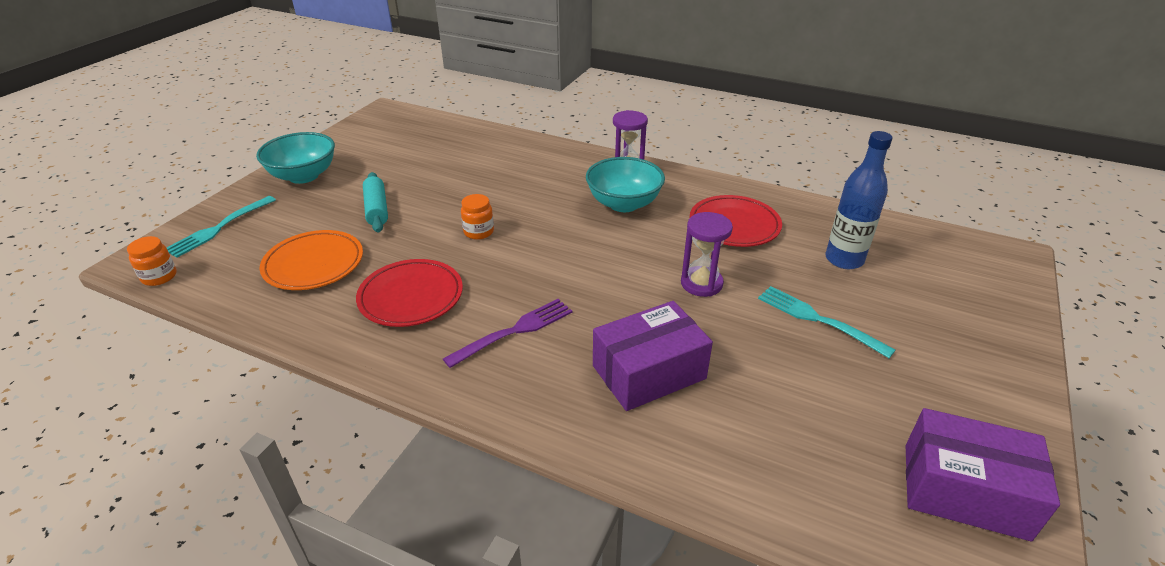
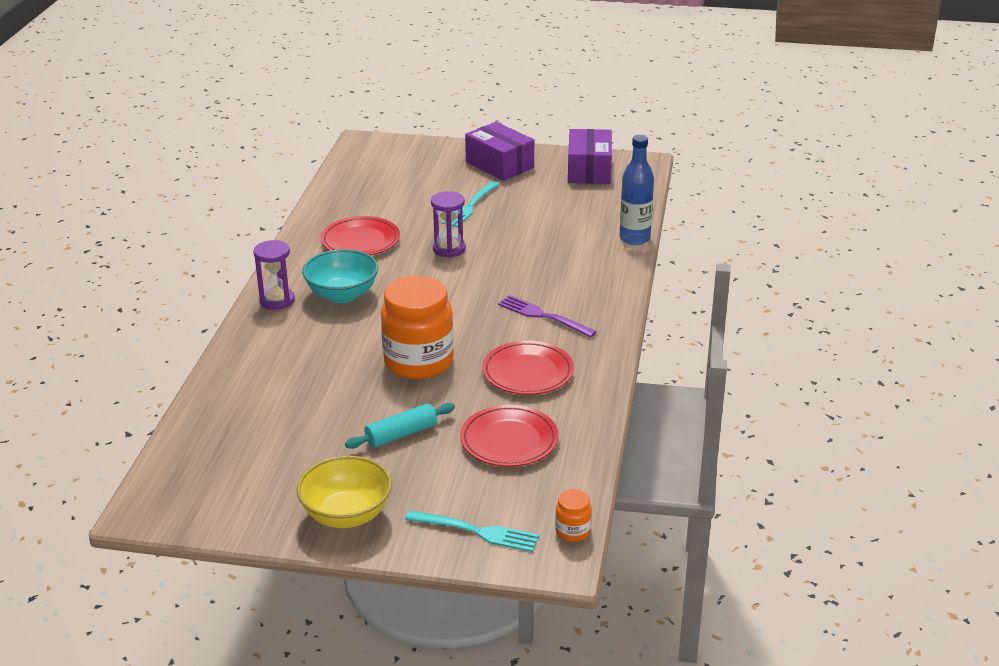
camera: 105 degrees left, 5 degrees down
turquoise bowl [256,132,335,184] -> yellow bowl [297,456,392,528]
orange plate [260,230,363,290] -> red plate [460,405,559,467]
orange jar [461,194,494,240] -> orange jar [381,275,454,379], size x2.32
purple box [593,301,713,411] -> purple box moved to [465,122,534,181]
blue bottle [825,131,892,269] -> blue bottle moved to [620,135,654,245]

